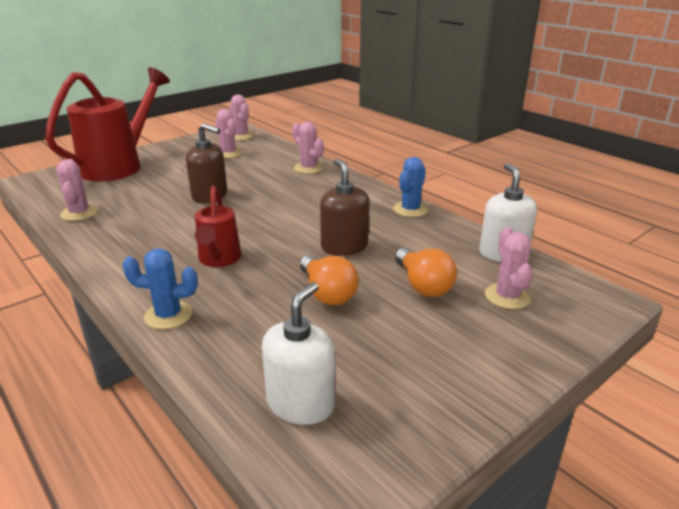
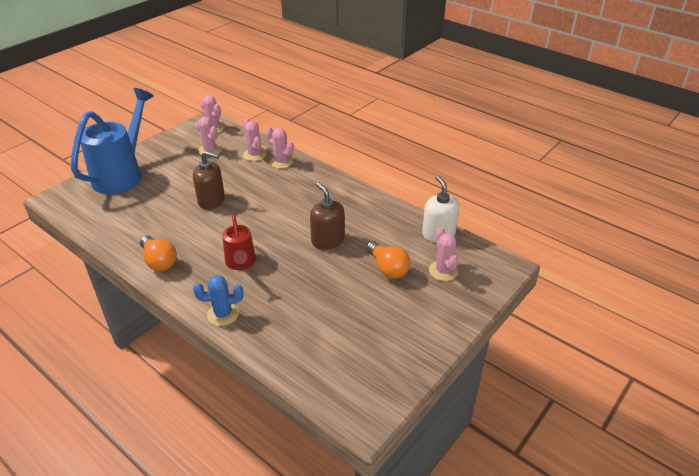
camera: 10 degrees left, 10 degrees up
red watering can [45,67,170,181] -> blue watering can [71,88,154,194]
pink cactus [56,159,98,221] -> pink cactus moved to [243,119,267,161]
white soap dispenser [262,282,335,425] -> none
orange light bulb [300,255,359,305] -> orange light bulb moved to [140,235,177,271]
blue cactus [393,157,428,217] -> none

